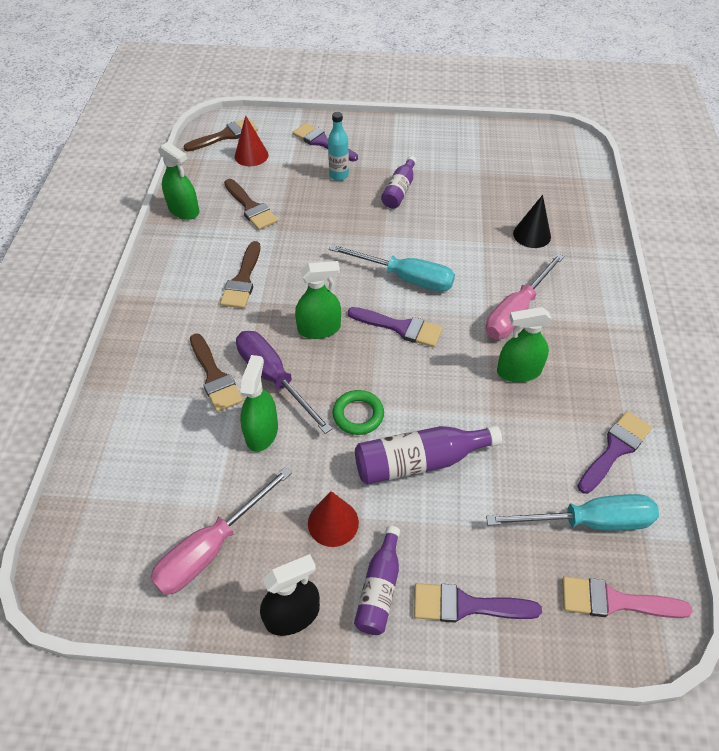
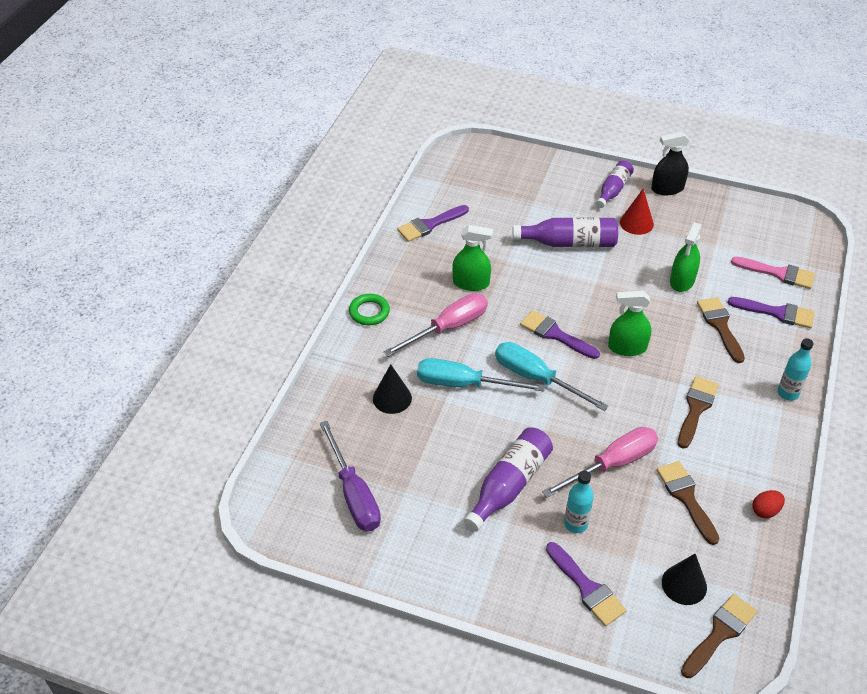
camera: 165 degrees left, 5 degrees down
pink screwdriver [150,467,292,595] -> pink screwdriver moved to [542,427,658,498]
green spray bottle [158,142,199,220] -> red egg [752,490,785,518]
brown brush [183,118,258,152] -> brown brush turned 150 degrees clockwise [681,594,757,678]
red cone [235,115,268,166] -> black cone [662,554,707,605]
purple screwdriver [236,331,333,434] -> purple screwdriver moved to [320,421,381,531]
green ring [333,390,384,435] -> green ring moved to [349,294,390,325]
purple bottle [381,156,417,208] -> purple bottle [464,427,553,532], size x1.51
purple brush [414,583,542,623] -> purple brush moved to [728,297,815,328]
turquoise screwdriver [486,494,659,531] -> turquoise screwdriver moved to [417,358,545,392]
pink brush [562,576,693,618] -> pink brush moved to [731,257,815,289]
none -> turquoise bottle [777,338,814,401]

